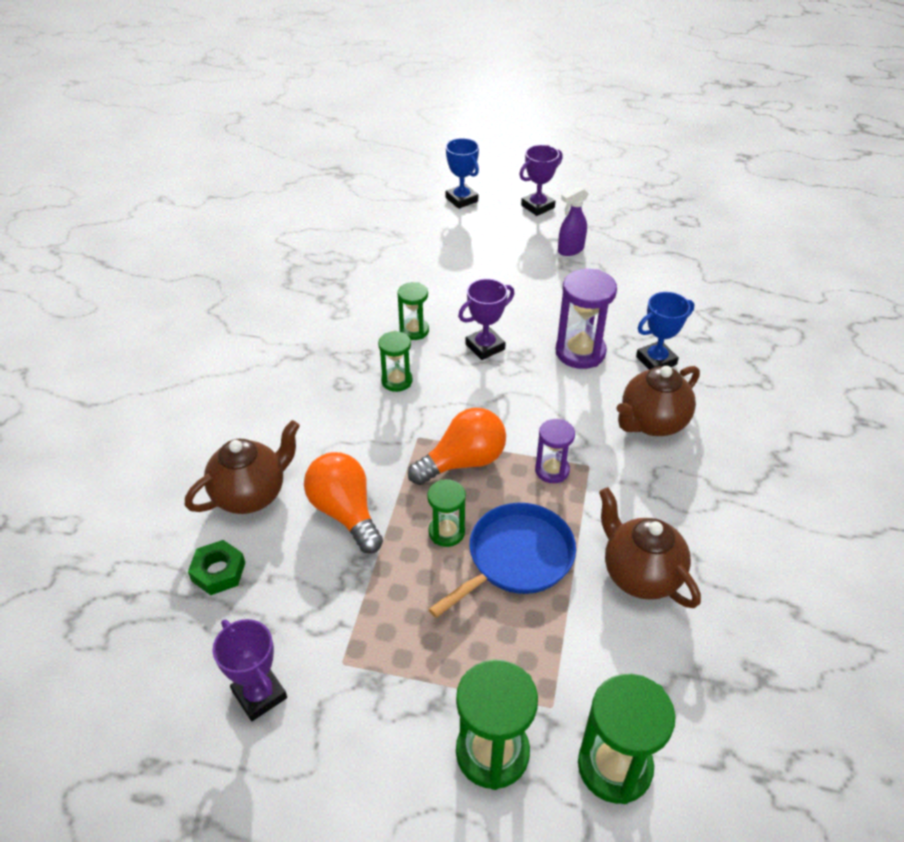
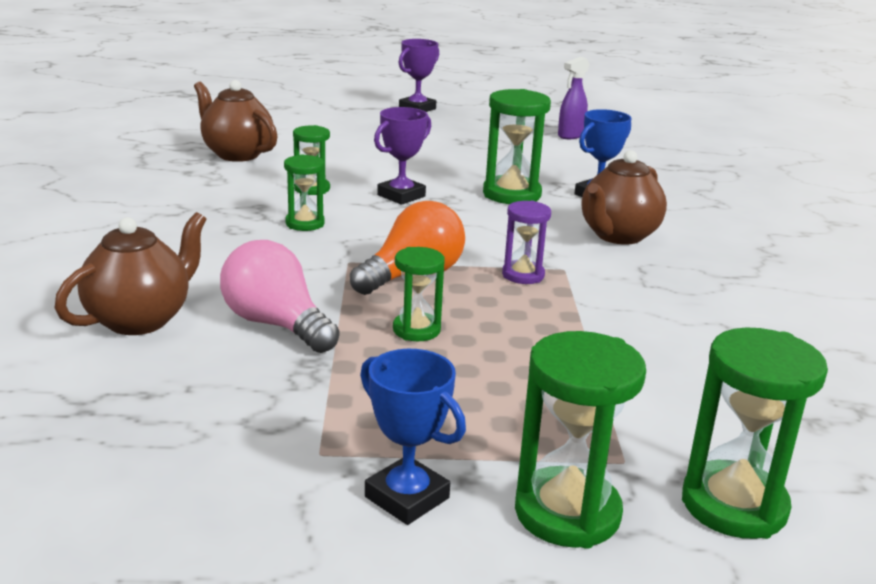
camera: 15 degrees left, 20 degrees down
green nut [188,540,245,595] -> none
purple trophy [213,619,287,721] -> none
orange light bulb [304,452,383,554] -> pink light bulb [220,240,340,353]
blue pan [428,503,576,618] -> none
blue trophy [446,138,479,209] -> blue trophy moved to [360,349,466,525]
purple hourglass [556,269,617,369] -> green hourglass [483,89,551,204]
purple spray bottle [558,186,589,256] -> purple spray bottle moved to [558,57,590,139]
brown teapot [599,487,701,608] -> brown teapot moved to [194,80,278,162]

